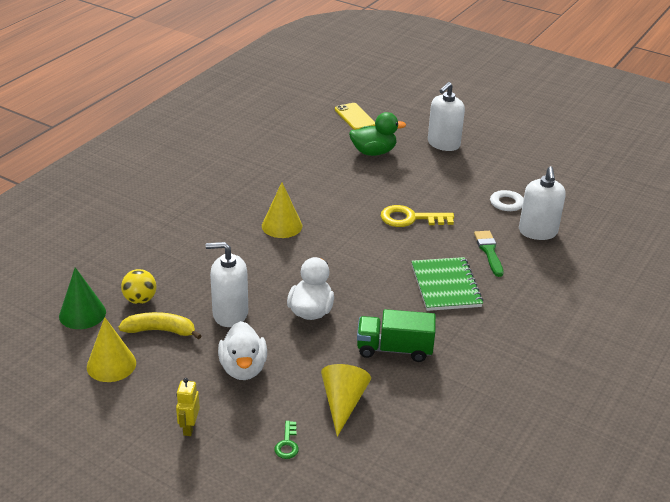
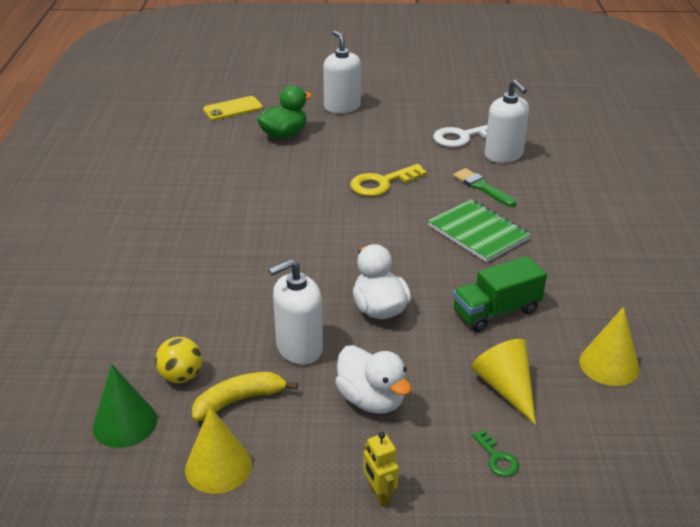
camera: 30 degrees left, 0 degrees up
yellow cone [262,182,302,238] -> yellow cone moved to [579,307,640,386]
yellow phone [335,103,375,130] -> yellow phone turned 60 degrees counterclockwise [203,96,263,120]
white soap dispenser [428,82,465,151] -> white soap dispenser turned 150 degrees clockwise [323,31,361,113]

